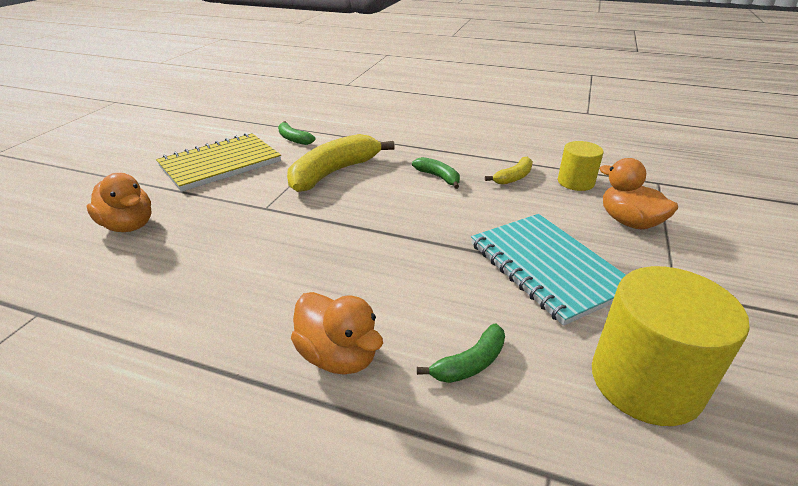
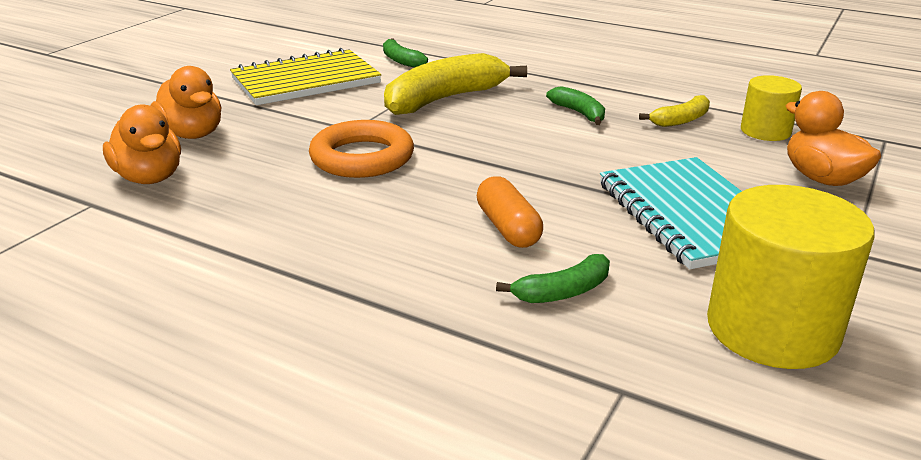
camera: 10 degrees right, 5 degrees down
orange duck [291,292,383,375] -> orange duck moved to [103,104,181,184]
none -> orange ring [309,120,414,178]
none -> orange capsule [477,176,543,248]

